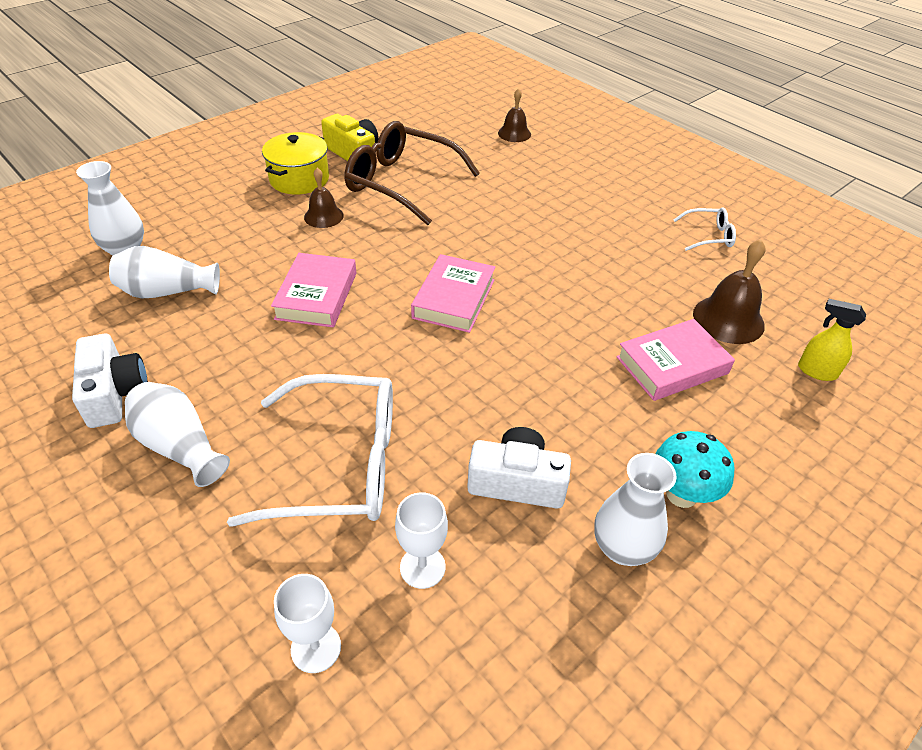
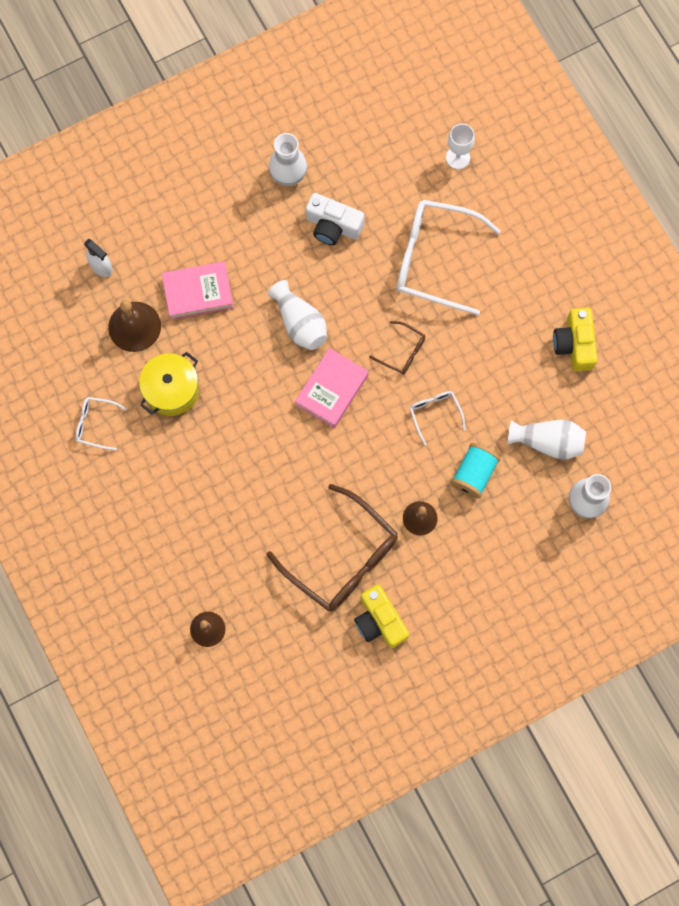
camera: 165 degrees left, 30 degrees up
white camera [72,334,148,428] -> yellow camera [553,308,598,371]
white vase [125,382,230,487] -> white vase moved to [268,280,327,350]
yellow pot [262,132,329,194] -> yellow pot moved to [139,352,199,416]
pink book [271,253,356,328] -> white glasses [410,391,466,445]
white goblet [395,492,448,589] -> none
turquoise mushroom [655,431,734,508] -> none
yellow spray bottle [798,299,866,381] -> white spray bottle [84,239,113,277]
none -> brown glasses [369,321,425,375]
none -> turquoise spool [450,443,500,499]

